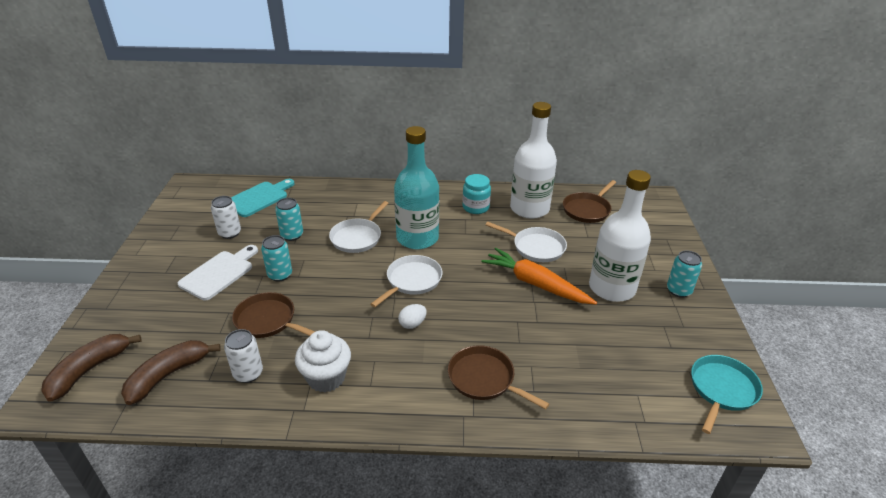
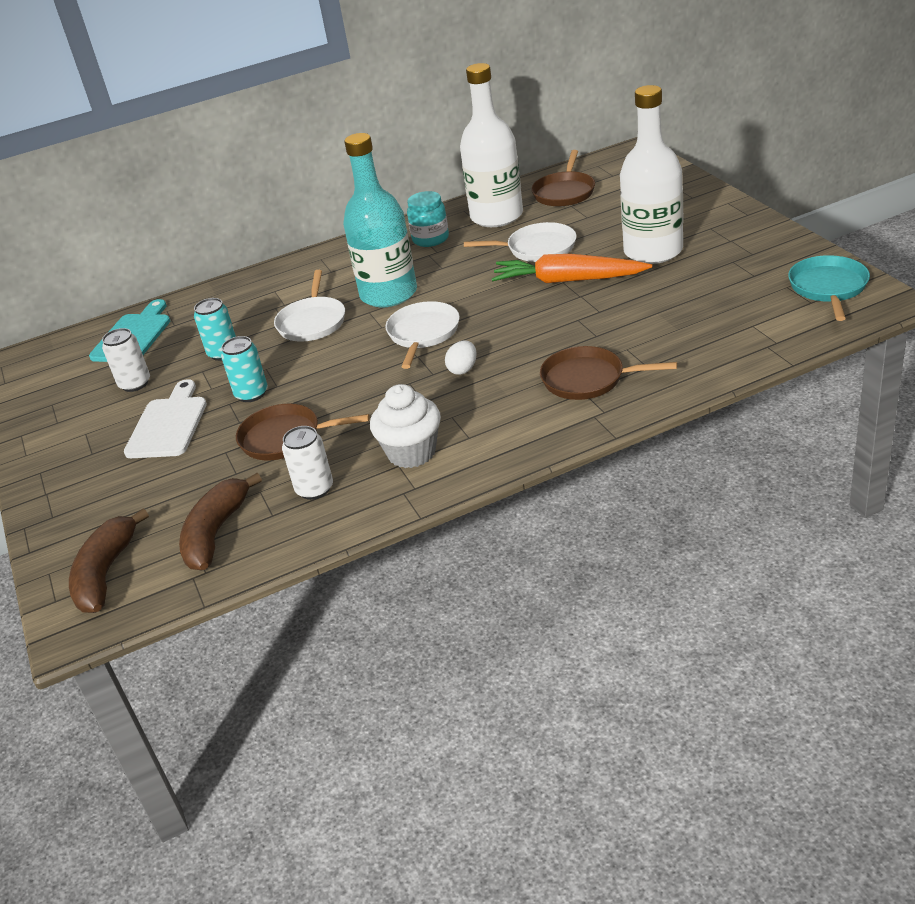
camera: 20 degrees left, 0 degrees up
turquoise can [667,250,702,298] -> none

